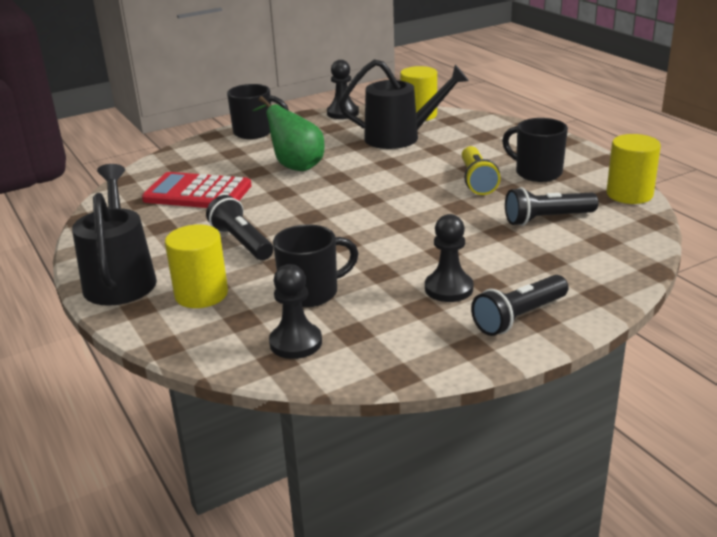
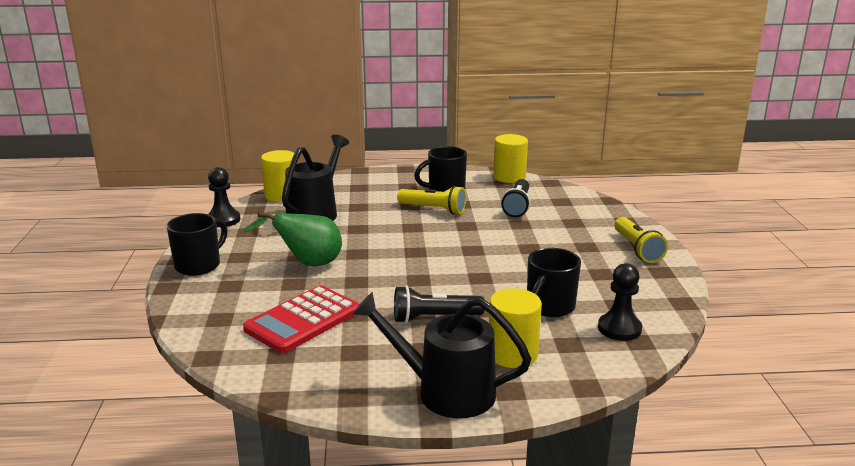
camera: 65 degrees left, 5 degrees down
black mug [273,224,359,307] -> black mug turned 150 degrees counterclockwise [527,248,581,317]
black pawn [425,214,473,302] -> none
black flashlight [471,275,568,336] -> yellow flashlight [614,217,668,263]

